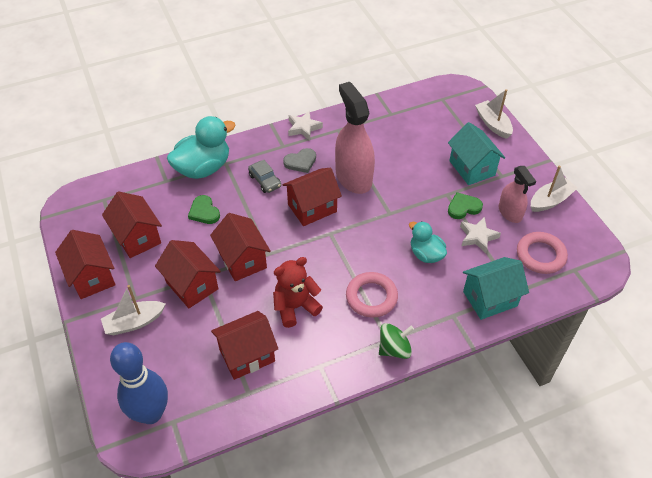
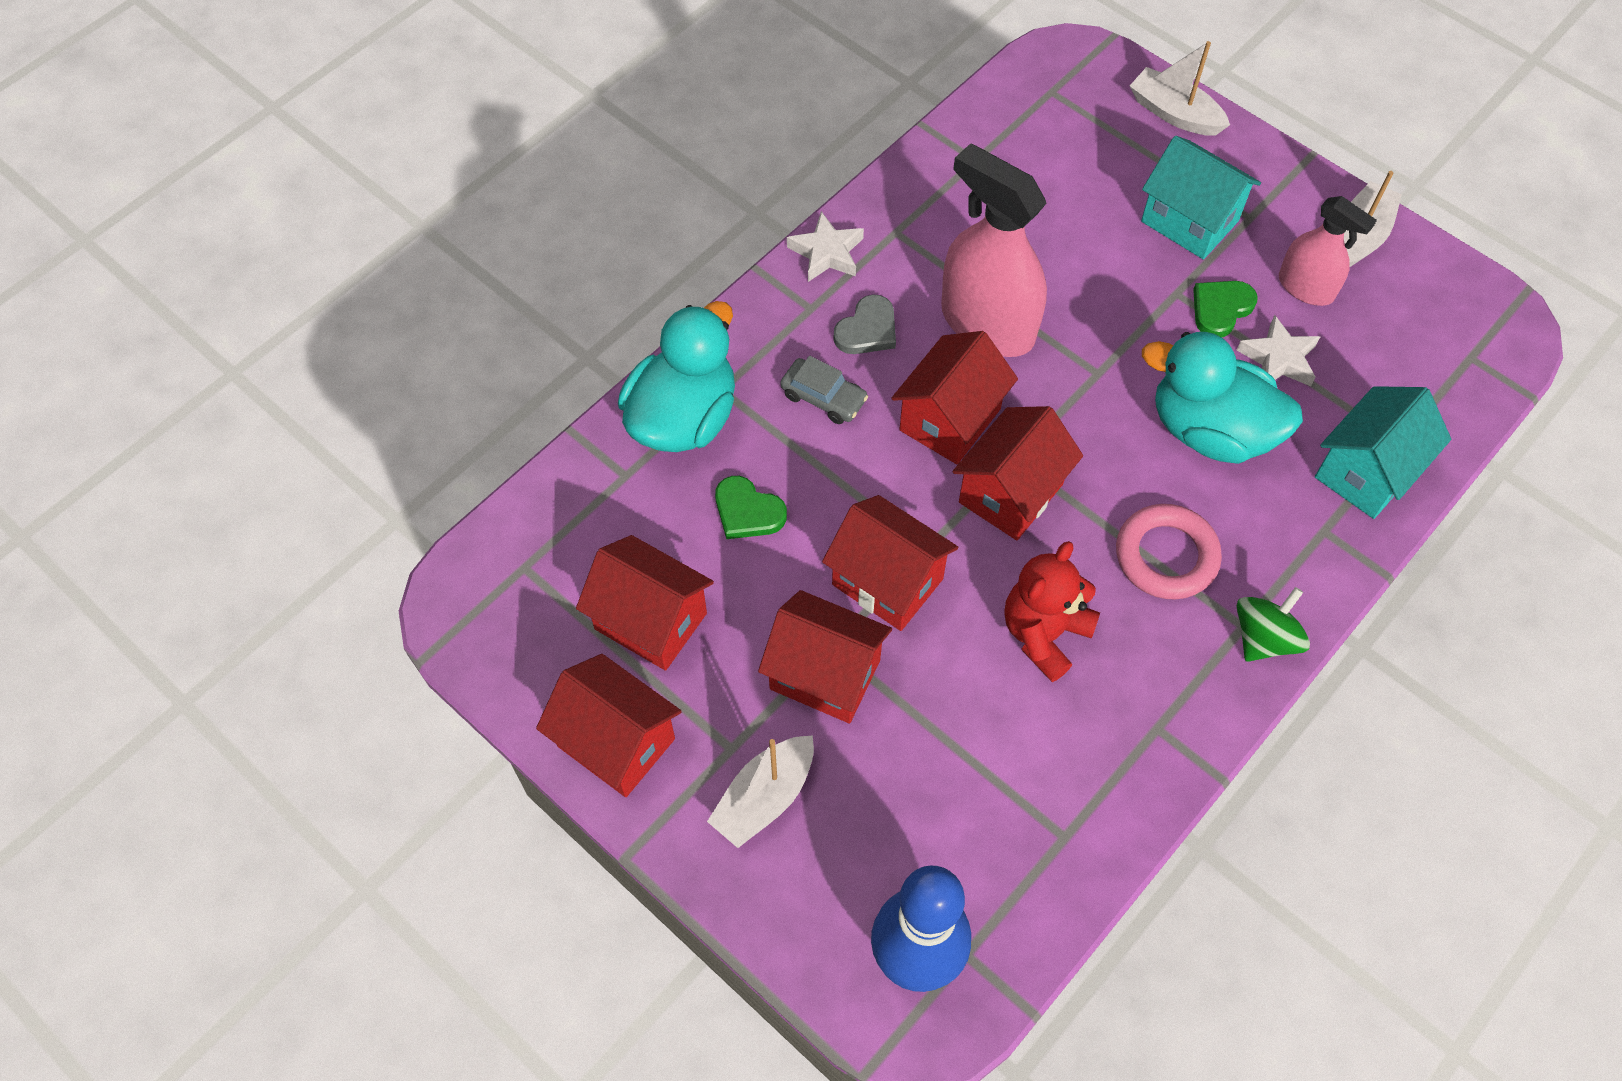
camera: 25 degrees left, 10 degrees up
red house [211,311,278,380] -> red house moved to [952,406,1083,540]
turquoise duck [409,221,447,263] -> turquoise duck [1142,332,1303,464], size x1.68
pink ring [517,232,568,274] -> none

